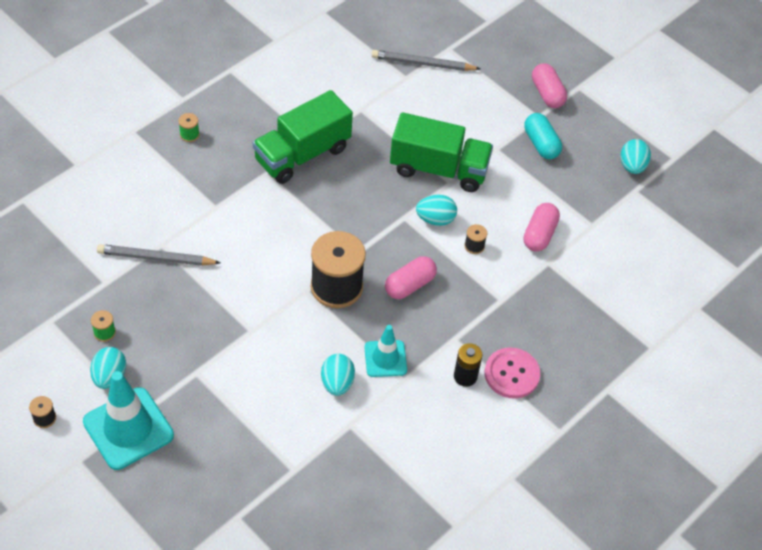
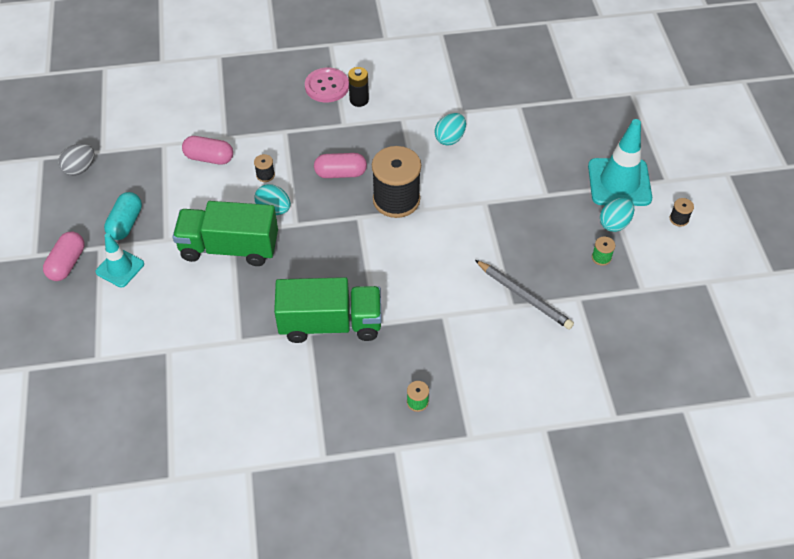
camera: 140 degrees left, 0 degrees up
turquoise traffic cone [364,325,407,377] -> turquoise traffic cone moved to [96,233,144,288]
grey pencil [371,50,480,71] -> none
green truck [390,112,493,192] -> green truck turned 45 degrees counterclockwise [173,201,278,266]
pink capsule [524,203,560,252] -> pink capsule turned 45 degrees clockwise [182,136,233,165]
turquoise egg [621,139,651,174] -> grey egg [58,143,94,176]

